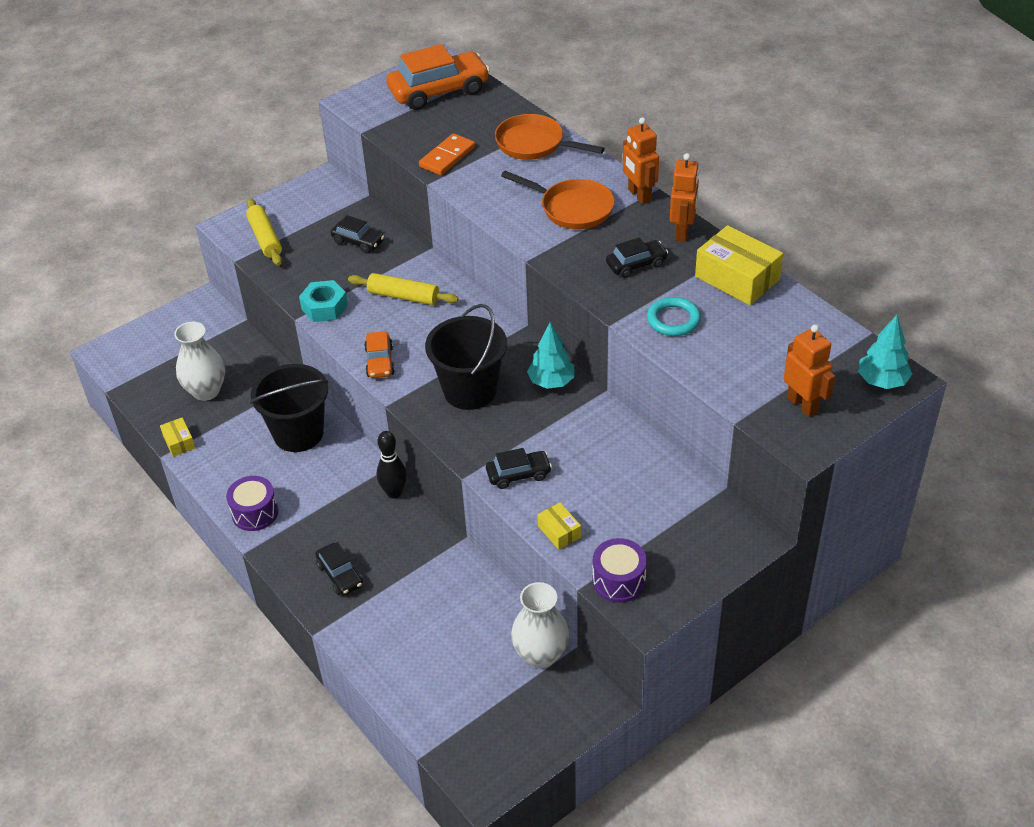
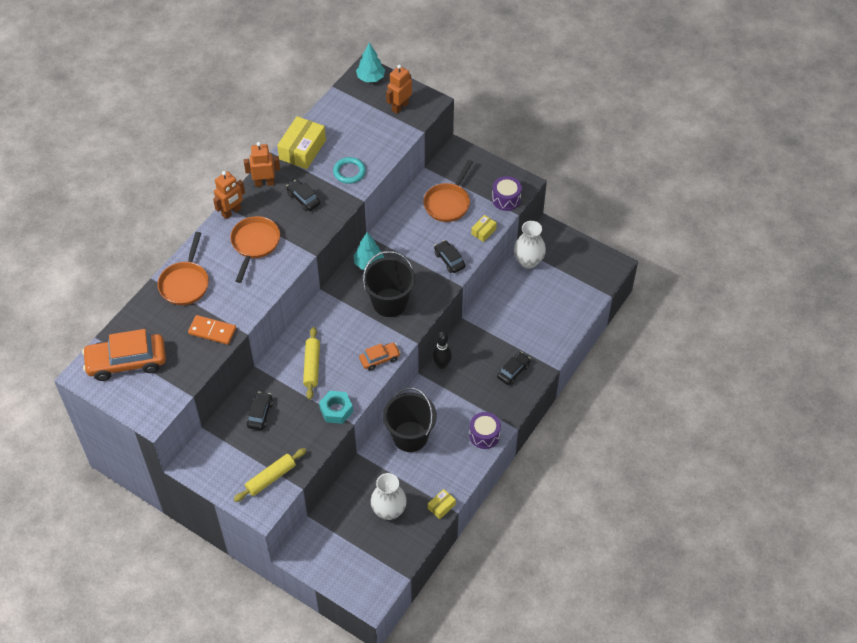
camera: 110 degrees left, 10 degrees up
orange car [386,44,490,110] -> orange car turned 60 degrees counterclockwise [82,329,166,381]
none -> orange pan [423,160,473,222]

